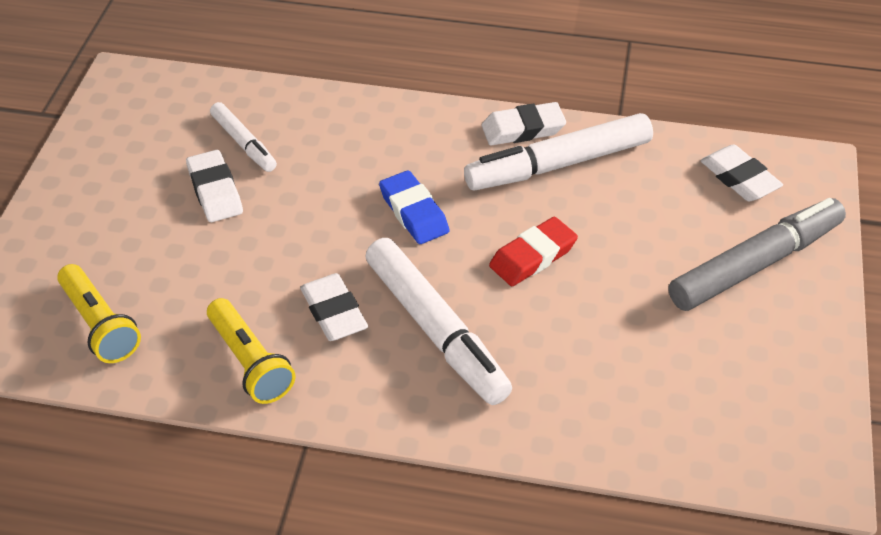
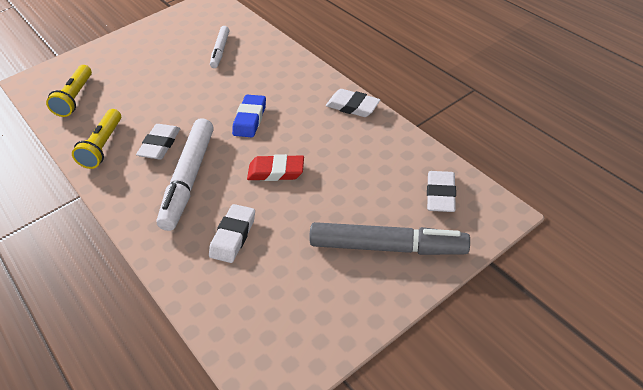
camera: 45 degrees right, 0 degrees up
white eraser [186,150,243,222] -> white eraser moved to [209,204,255,263]
white marker [464,113,653,190] -> none

